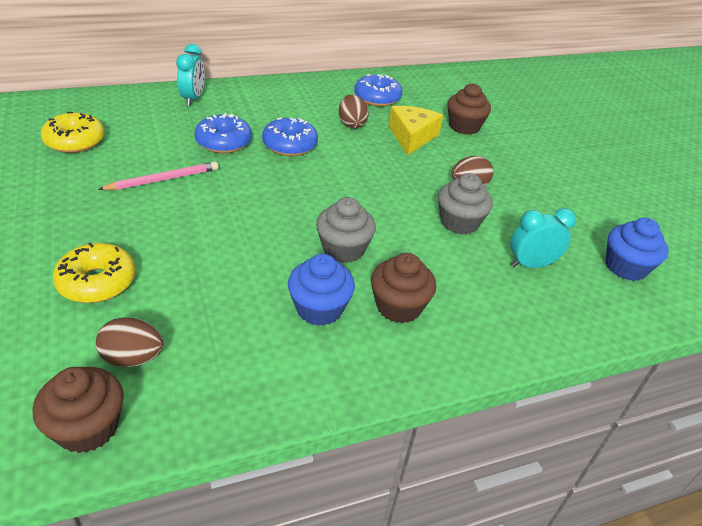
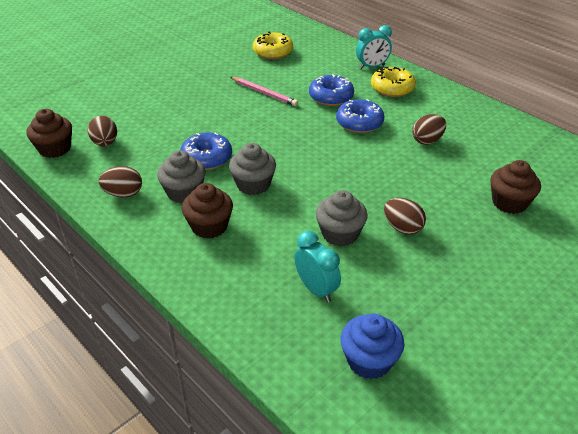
camera: 70 degrees right, 0 degrees up
yellow donut [53,242,136,303] -> yellow donut moved to [371,67,416,97]
blue cupcake [288,254,355,326] -> grey cupcake [157,150,205,203]
blue donut [354,74,402,106] -> blue donut moved to [181,132,232,170]
yellow cheese [388,106,443,155] -> none
none -> brown egg [99,166,142,198]

